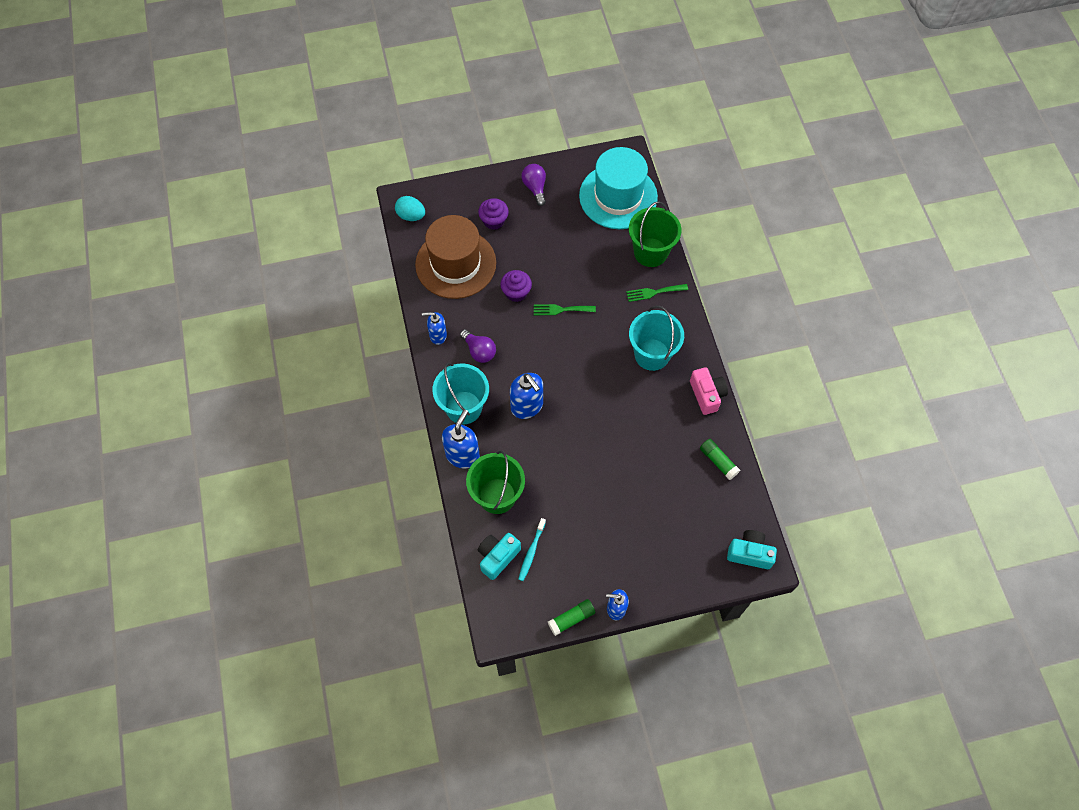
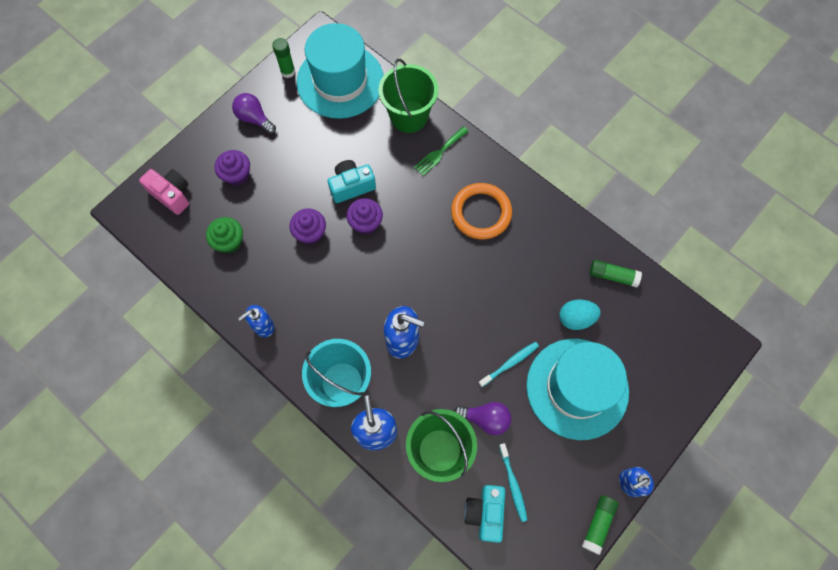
camera: 35 degrees left, 5 degrees up
turquoise egg [395,196,425,221] -> turquoise egg moved to [559,300,601,330]
brown hat [415,215,496,299] -> green cupcake [206,217,243,253]
purple light bulb [460,329,496,363] -> purple light bulb moved to [454,402,512,435]
green fork [534,304,596,315] -> purple cupcake [346,198,383,235]
turquoise bucket [629,306,684,371] -> orange ring [451,183,512,239]
pink camera [690,367,728,415] -> pink camera moved to [139,169,189,215]
turquoise camera [727,530,777,569] -> turquoise camera moved to [327,160,376,203]
none -> green glue stick [272,38,295,78]
none -> turquoise toothbrush [478,342,539,387]
none -> turquoise hat [526,339,629,440]

